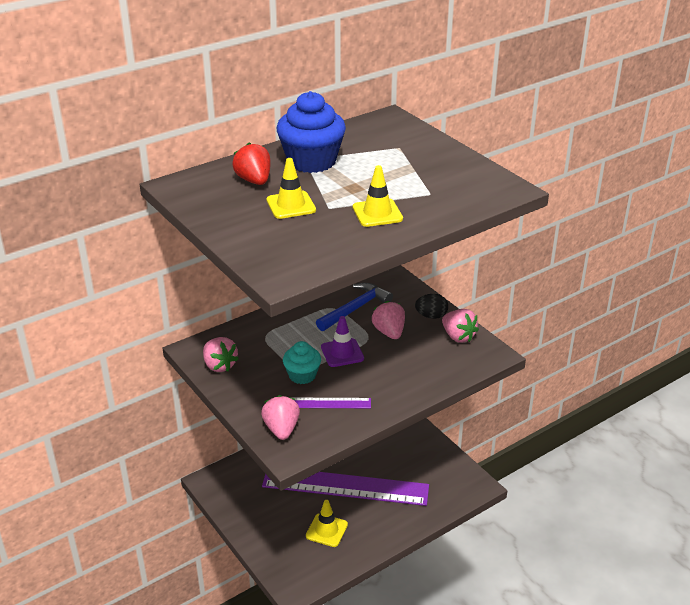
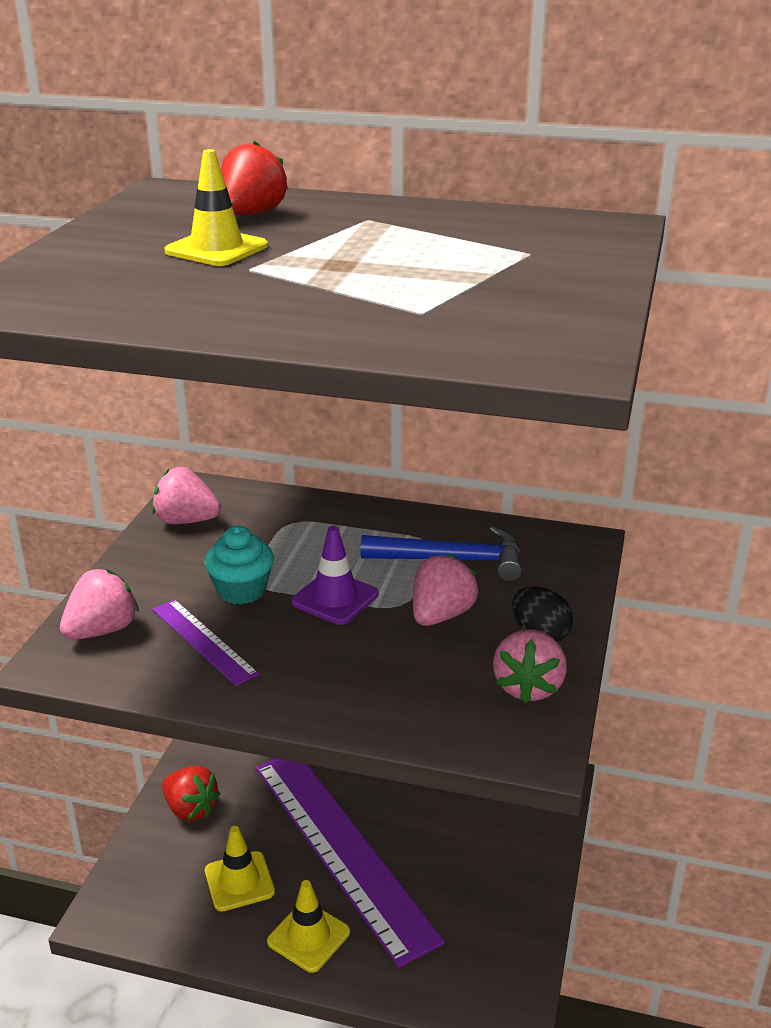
camera: 50 degrees right, 5 degrees down
pink strawberry [203,337,239,372] -> pink strawberry turned 90 degrees clockwise [152,467,221,524]
blue cupcake [277,91,346,173] -> none
yellow traffic cone [353,165,403,227] -> yellow traffic cone moved to [267,880,350,973]
none -> red strawberry [162,766,220,821]

